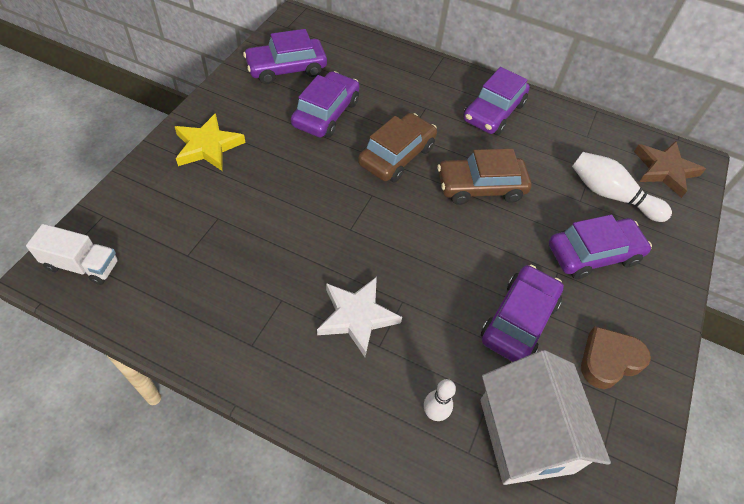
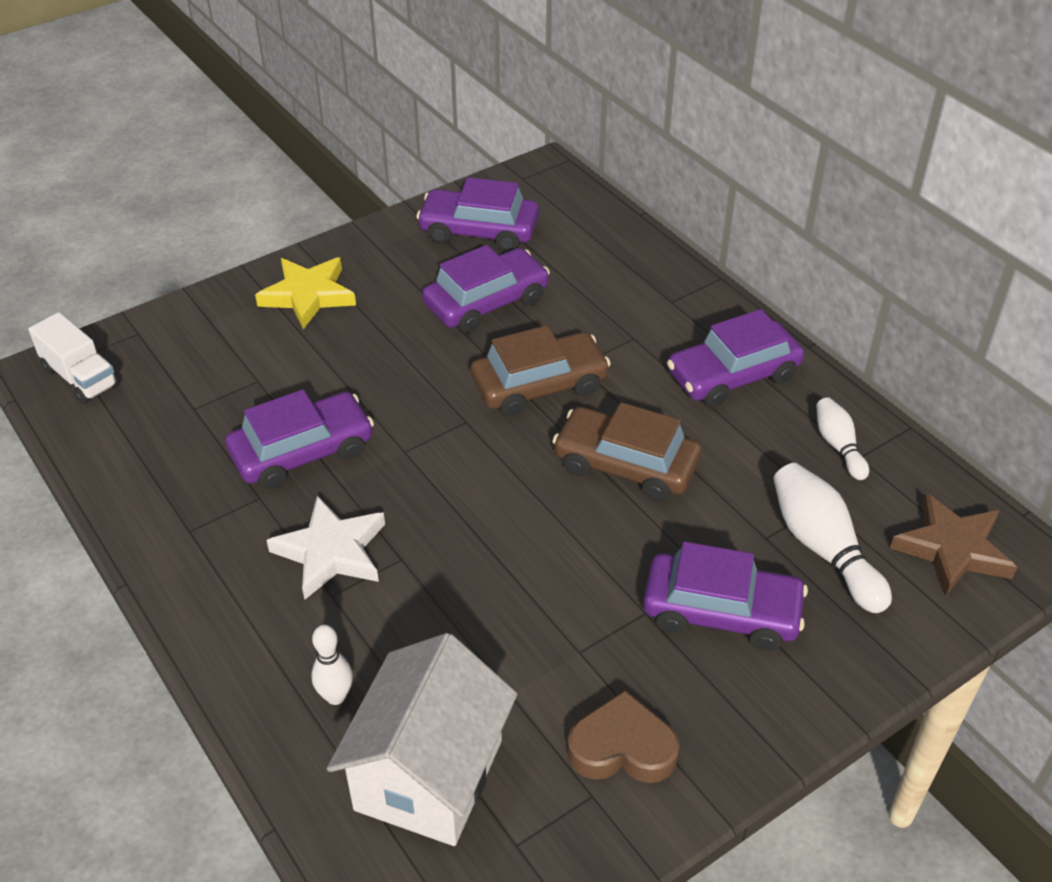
camera: 35 degrees right, 10 degrees down
purple car [481,265,564,362] -> purple car moved to [225,390,374,489]
none -> white bowling pin [816,397,869,480]

